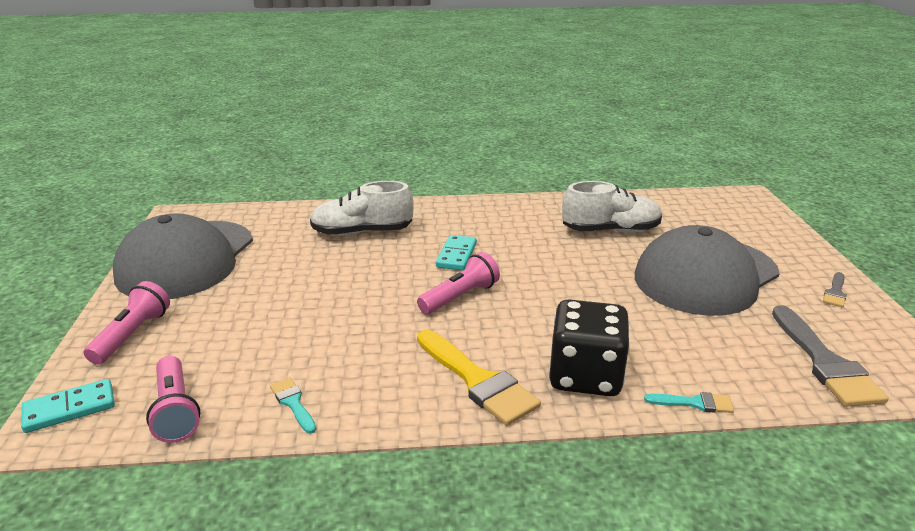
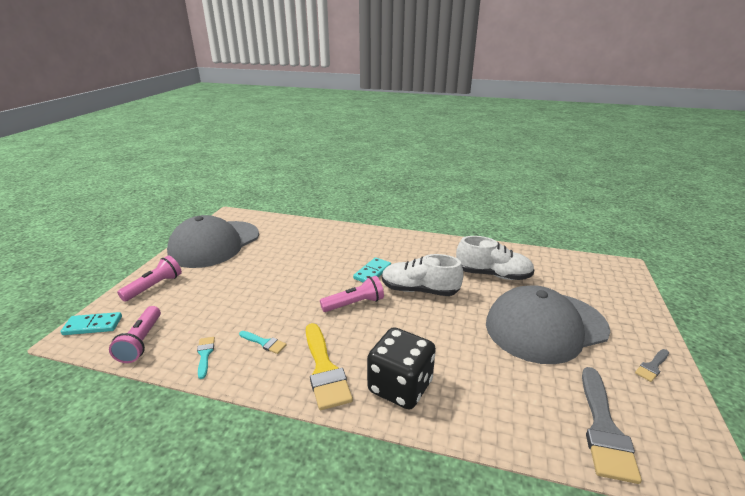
camera: 20 degrees right, 0 degrees up
white shoe [310,181,414,236] -> white shoe moved to [382,254,464,296]
turquoise brush [644,392,734,413] -> turquoise brush moved to [239,331,287,354]

